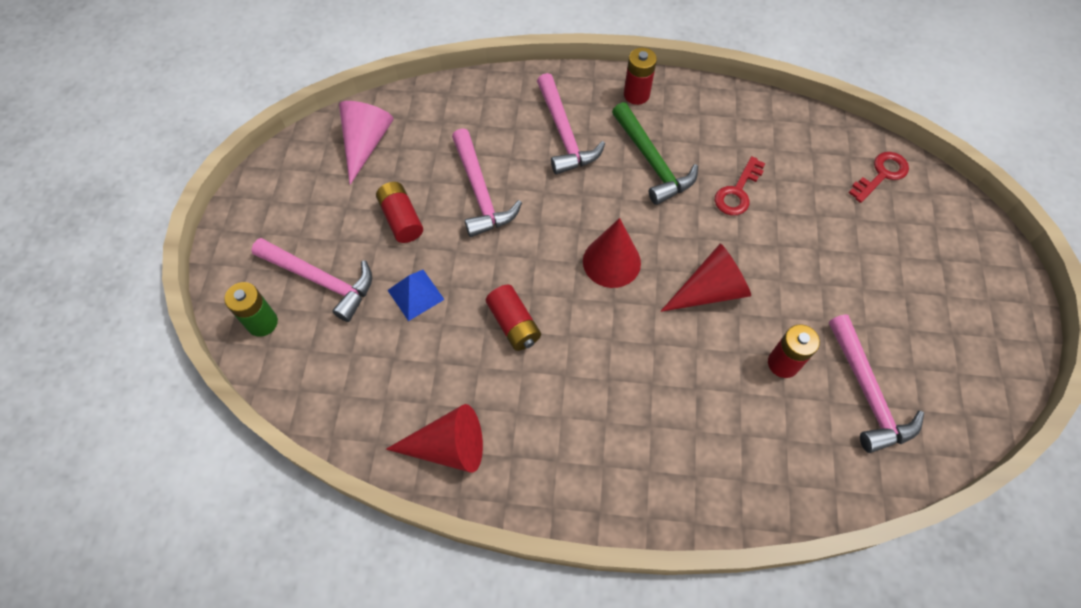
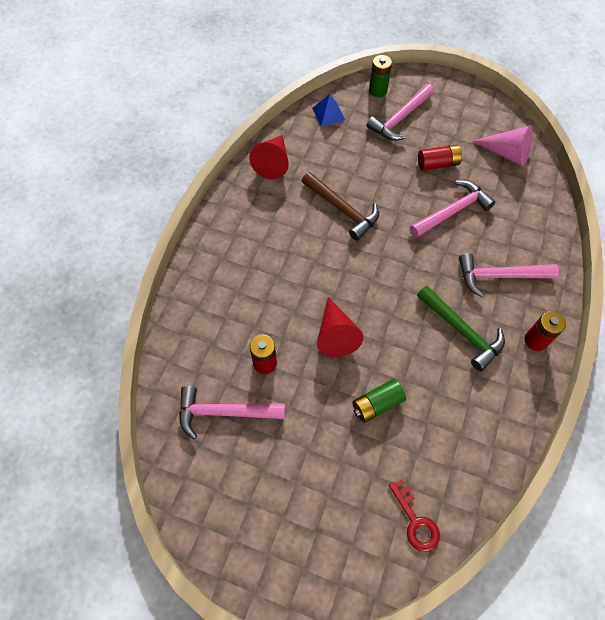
camera: 105 degrees right, 0 degrees up
blue pyramid [388,270,445,321] -> blue pyramid moved to [312,94,345,126]
pink hammer [452,128,522,237] -> pink hammer turned 150 degrees clockwise [410,180,495,238]
red battery [486,285,541,351] -> brown hammer [302,172,379,241]
red cone [583,218,641,288] -> none
green hammer [612,102,698,205] -> green hammer turned 120 degrees counterclockwise [417,286,505,371]
red key [715,156,765,215] -> none
none -> green battery [353,379,406,423]

